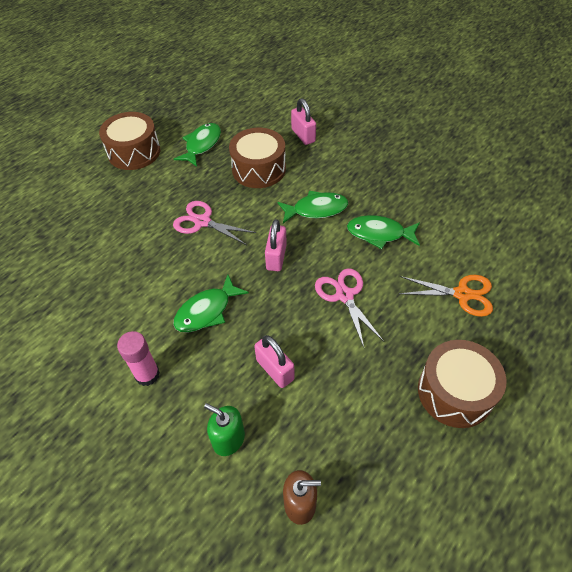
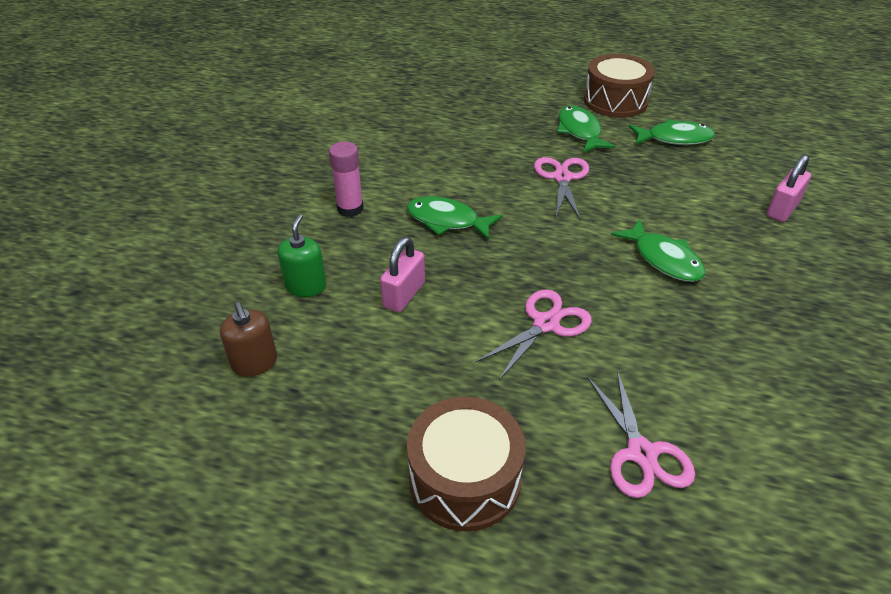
camera: 65 degrees right, 10 degrees down
brown drum [229,128,286,188] -> none
pink padlock [265,219,287,271] -> none
green fish [347,215,420,249] -> green fish moved to [557,106,616,153]
orange scissors [399,275,493,317] -> pink scissors [587,370,695,498]

